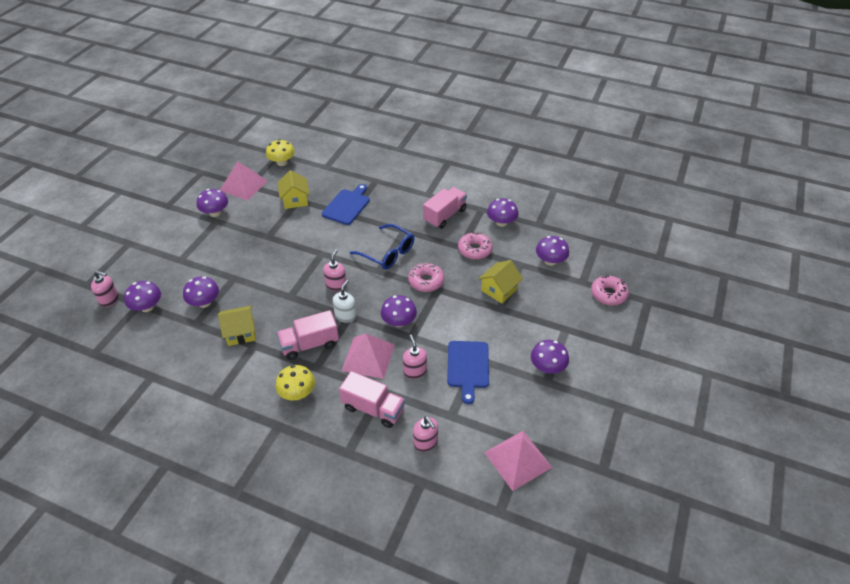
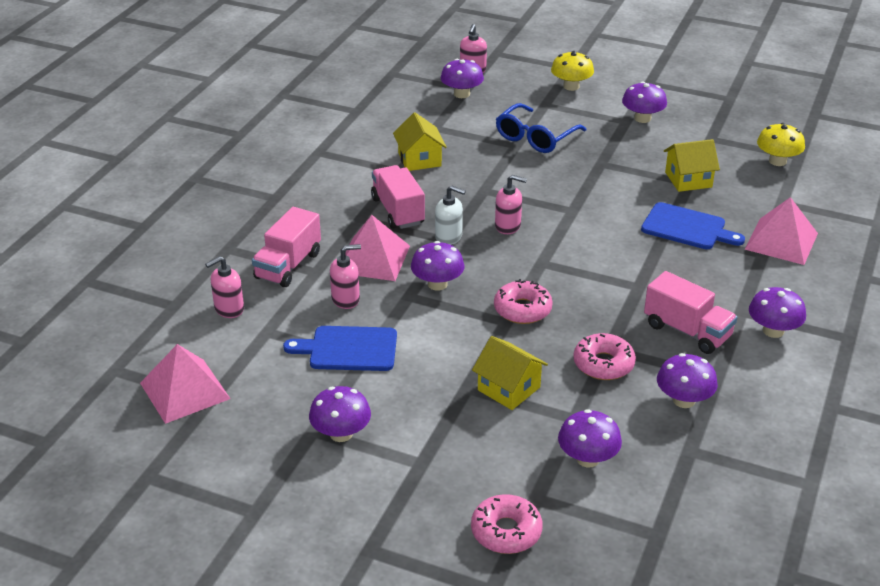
camera: 90 degrees right, 10 degrees down
purple mushroom [183,276,219,308] -> purple mushroom moved to [749,287,806,338]
pink pyramid [220,161,267,201] -> pink pyramid moved to [745,197,818,265]
yellow mushroom [275,365,315,401] -> yellow mushroom moved to [551,51,594,91]
blue glasses [350,224,414,270] -> blue glasses moved to [496,103,586,153]

